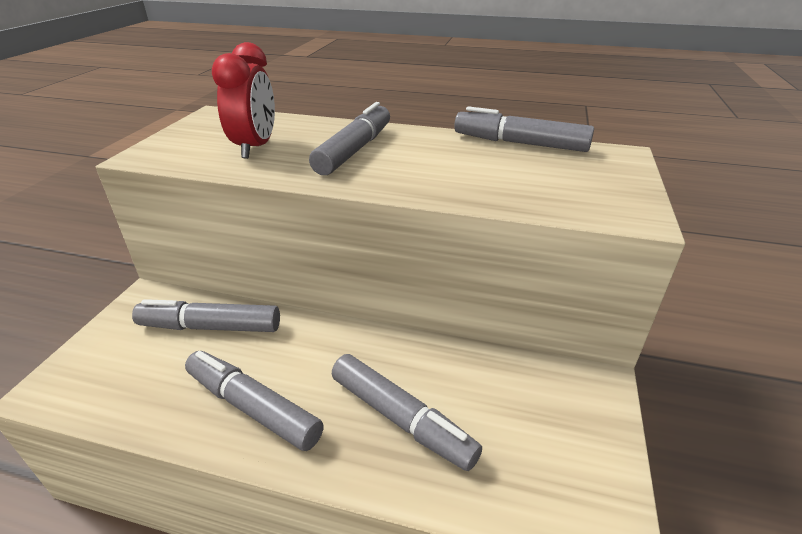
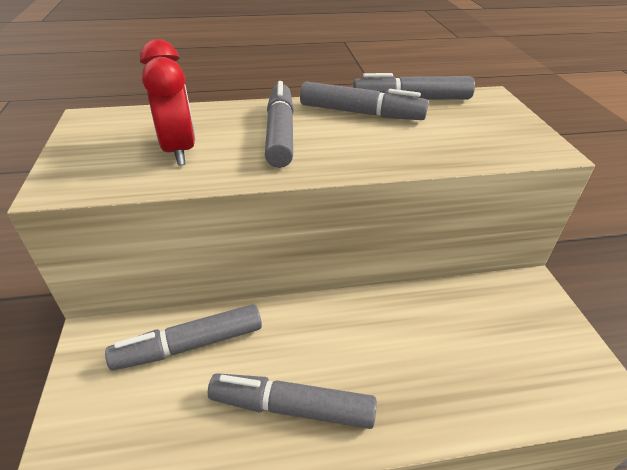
camera: 25 degrees left, 5 degrees up
grey marker [332,354,482,471] -> grey marker moved to [300,82,429,120]

